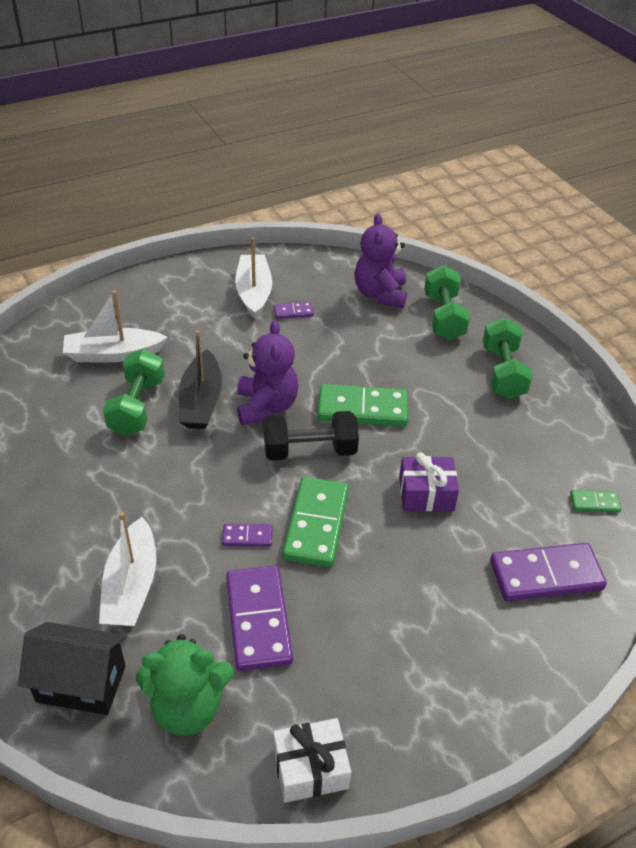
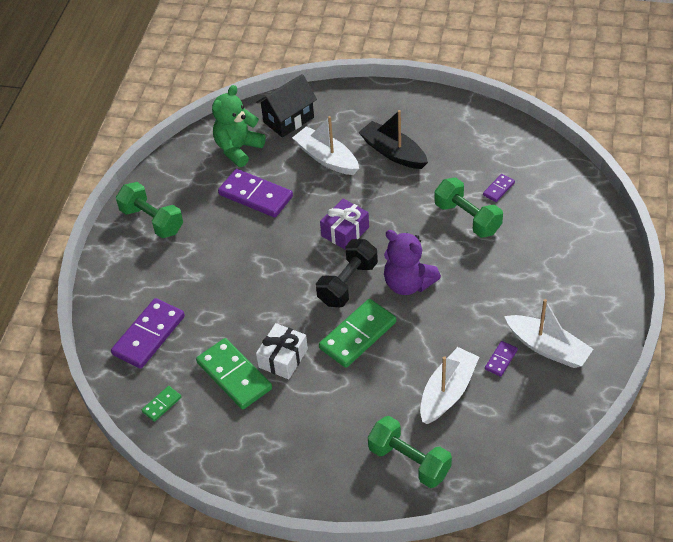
camera: 135 degrees right, 5 degrees up
white boat [63,290,168,362] -> white boat moved to [420,347,479,424]
black boat [179,330,222,429] -> black boat moved to [358,110,428,169]
purple domino [222,524,273,547] -> purple domino moved to [483,174,515,202]
white gift [273,718,351,803] -> white gift moved to [256,323,308,379]
green domino [282,477,349,567] -> green domino moved to [196,338,272,409]
purple teddy bear [354,213,407,308] -> none
purple gift [399,452,459,511] -> purple gift moved to [320,199,369,250]
green dumbbell [483,318,533,399] -> green dumbbell moved to [116,182,183,238]

